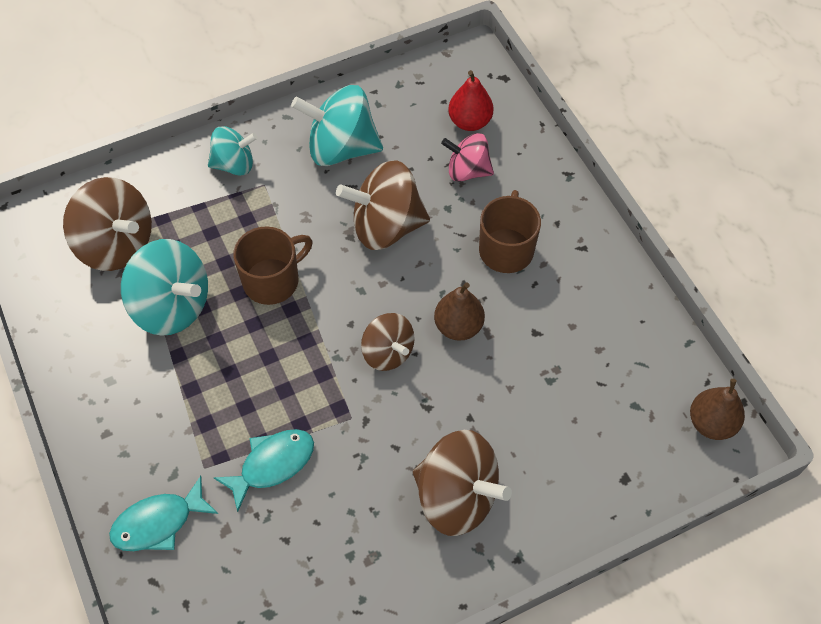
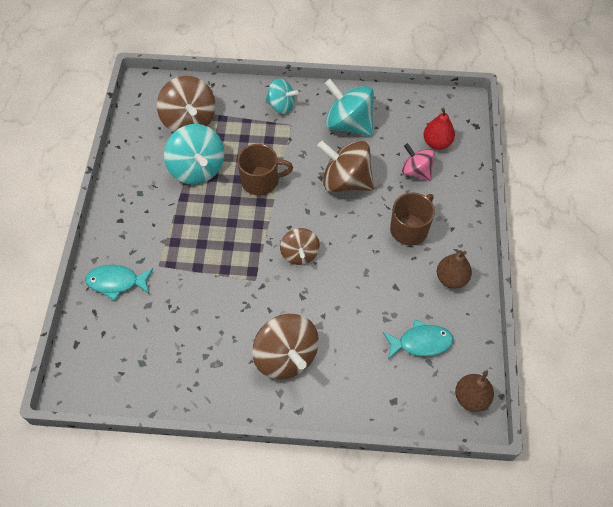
camera: 30 degrees right, 0 degrees up
turquoise fish [213,429,314,512] -> turquoise fish moved to [383,320,454,359]
brown pear [434,283,485,341] -> brown pear moved to [437,251,472,289]

